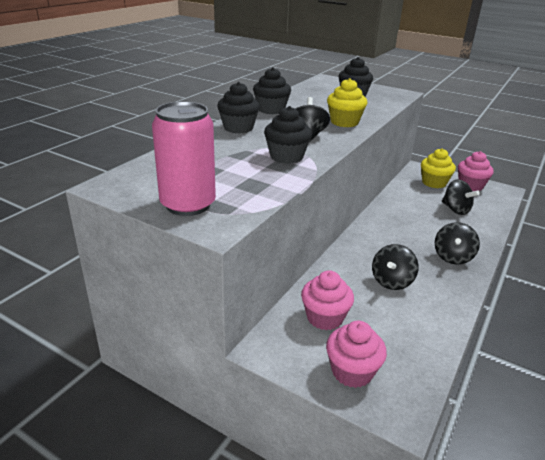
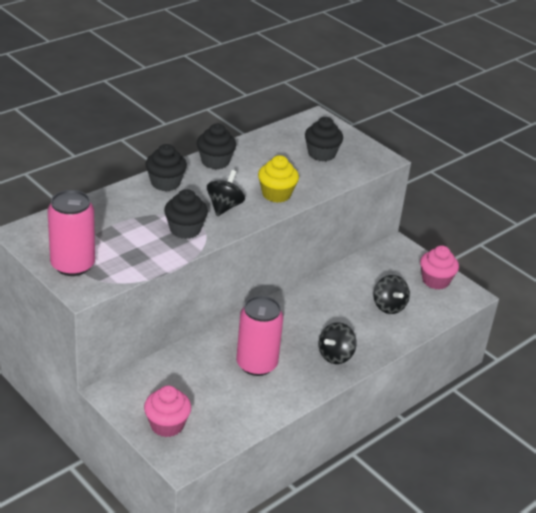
camera: 15 degrees right, 5 degrees up
pink cupcake [301,270,354,330] -> none
black spinning top [372,244,419,290] -> pink can [236,296,283,376]
yellow cupcake [421,148,456,188] -> none

